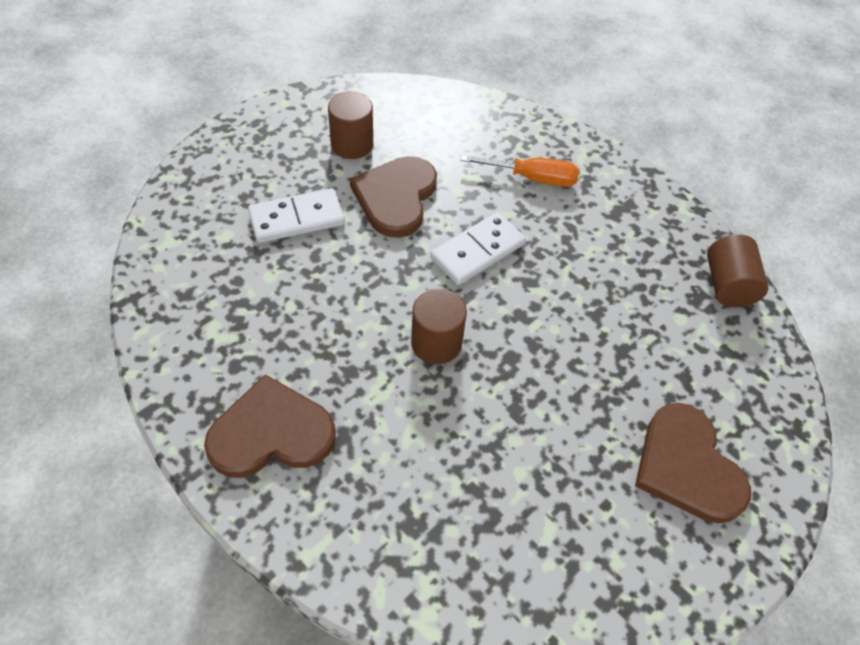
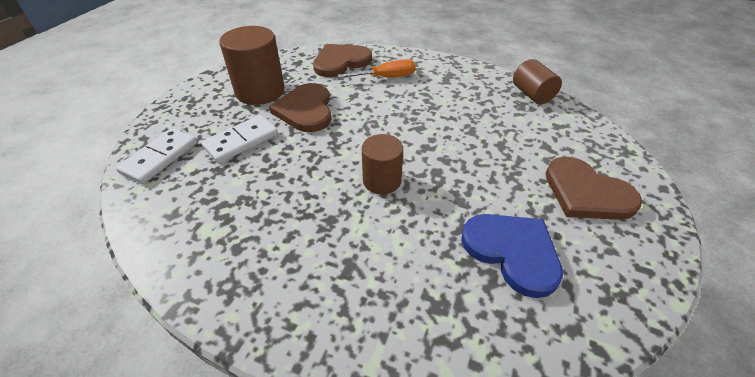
camera: 20 degrees left, 10 degrees down
brown heart [204,374,336,478] -> brown heart moved to [313,44,372,77]
brown cylinder [328,92,373,159] -> brown cylinder [219,26,285,105], size x1.62
white domino [430,212,526,285] -> white domino moved to [115,128,197,184]
none -> blue heart [461,214,563,298]

